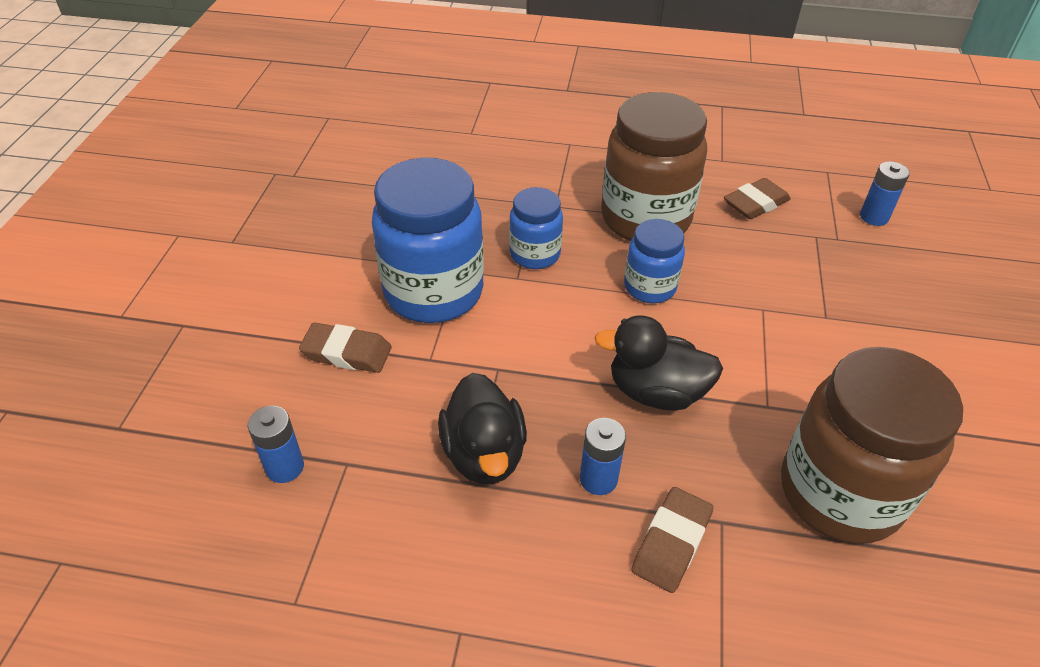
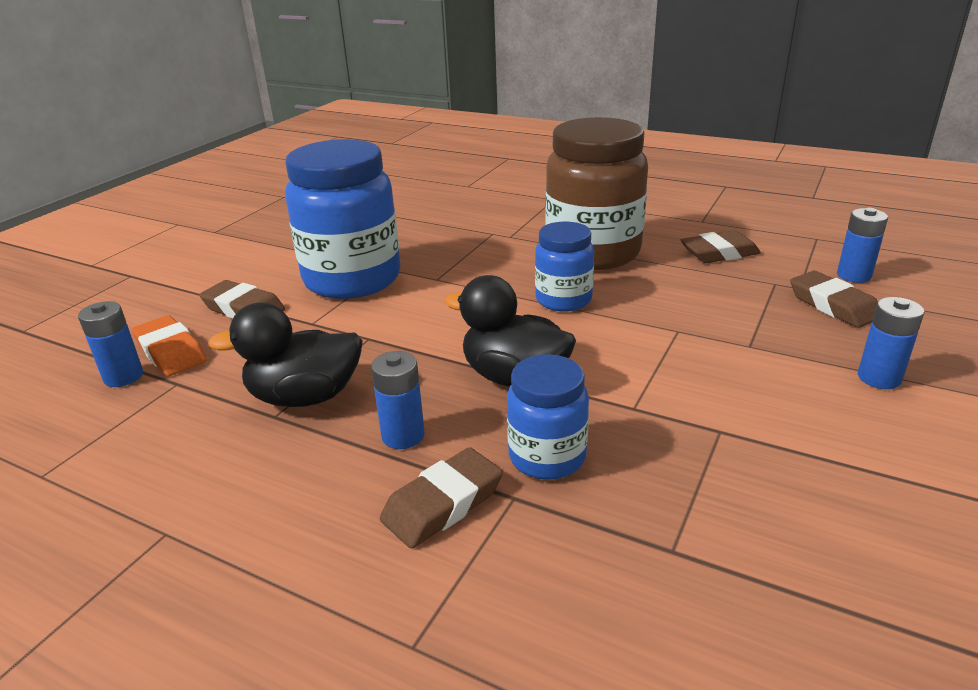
camera: 20 degrees right, 15 degrees down
black duck [438,373,527,484] -> black duck turned 75 degrees clockwise [208,302,363,407]
blue jar [509,187,563,269] -> blue jar moved to [507,354,589,480]
brown jar [781,347,963,544] -> none
none -> orange eraser [132,315,207,376]
none -> brown eraser [790,271,878,328]
none -> blue battery [858,297,924,389]

